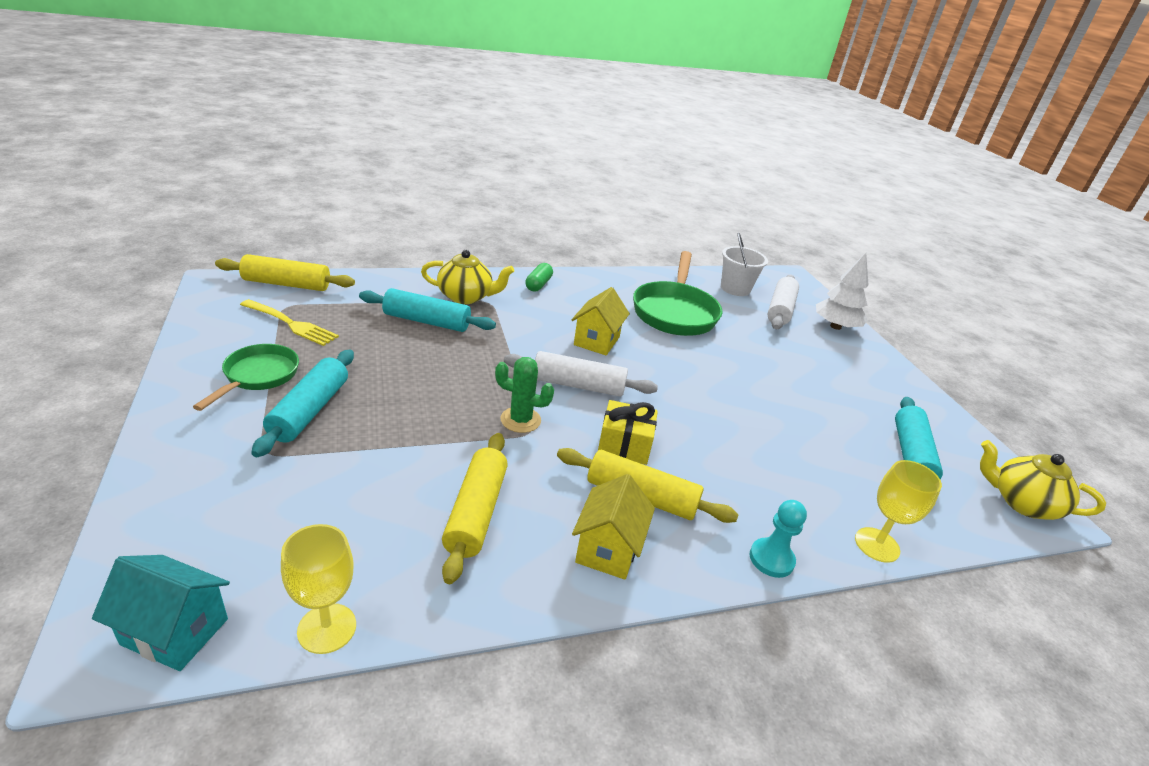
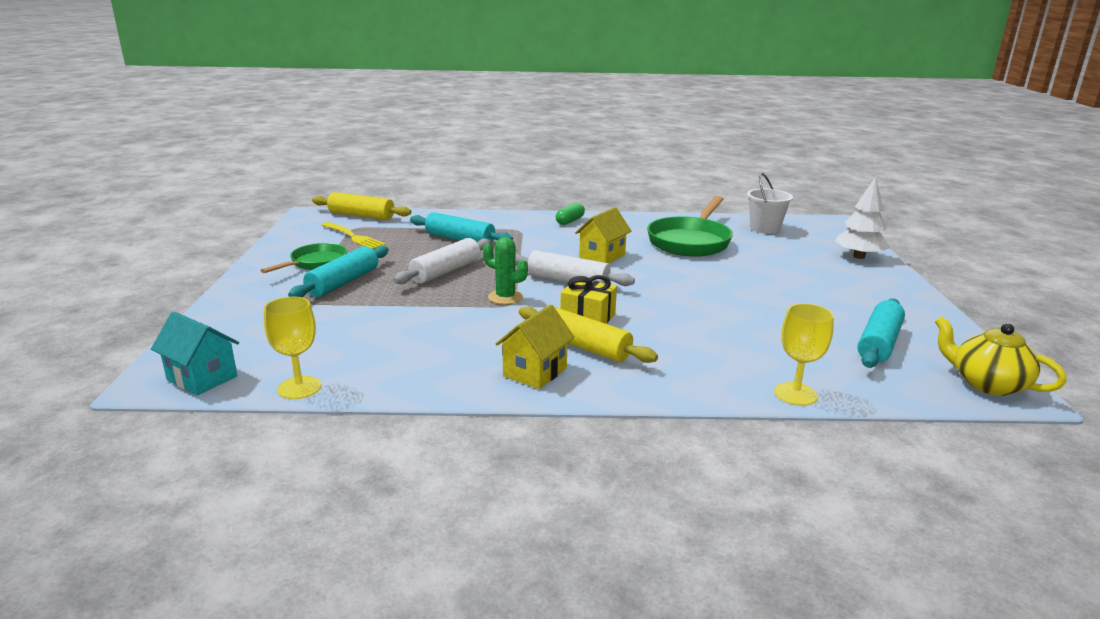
camera: 20 degrees right, 10 degrees down
yellow teapot [421,250,514,304] -> none
yellow rolling pin [442,433,508,584] -> none
turquoise pawn [750,500,807,578] -> none
white rolling pin [767,275,799,329] -> white rolling pin moved to [393,238,491,284]

